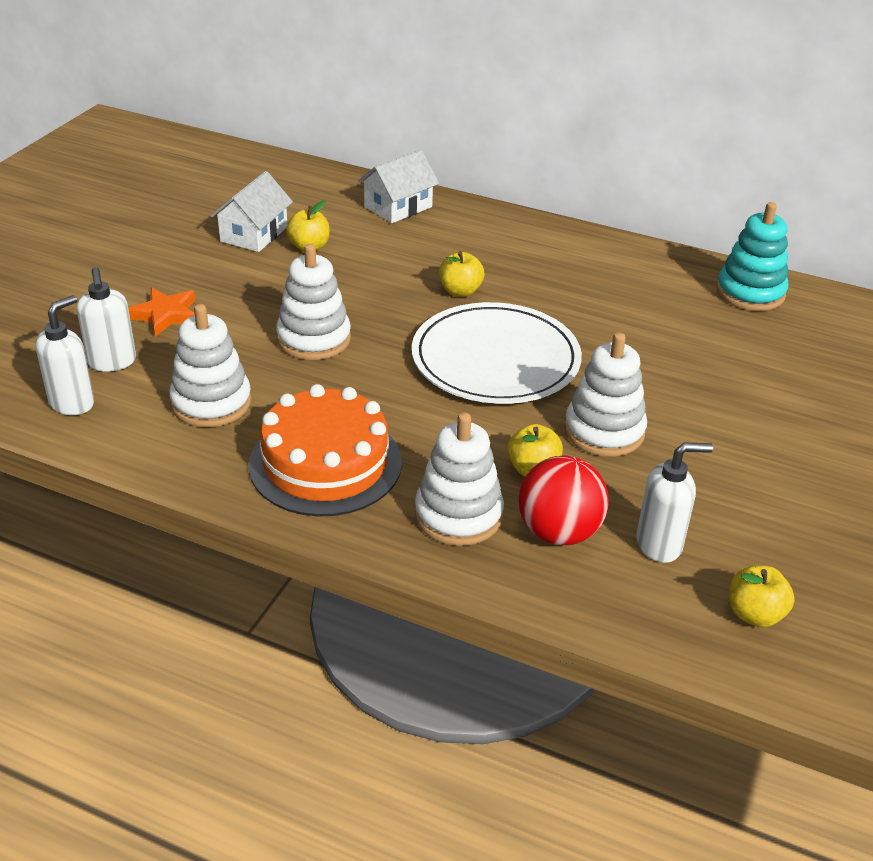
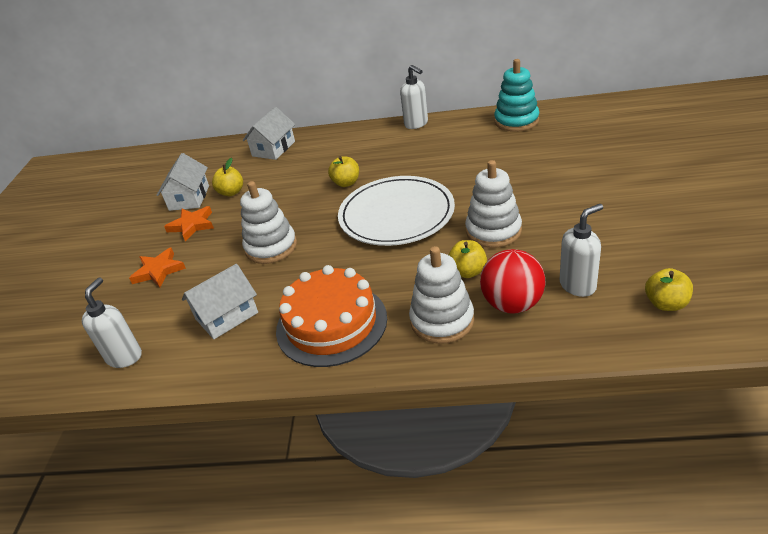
camera: 15 degrees left, 0 degrees up
white soap dispenser [77,267,136,372] -> white soap dispenser moved to [400,65,428,129]
white stacking toy [169,304,252,427] -> white house [182,264,258,339]
none -> orange star [164,206,214,241]

